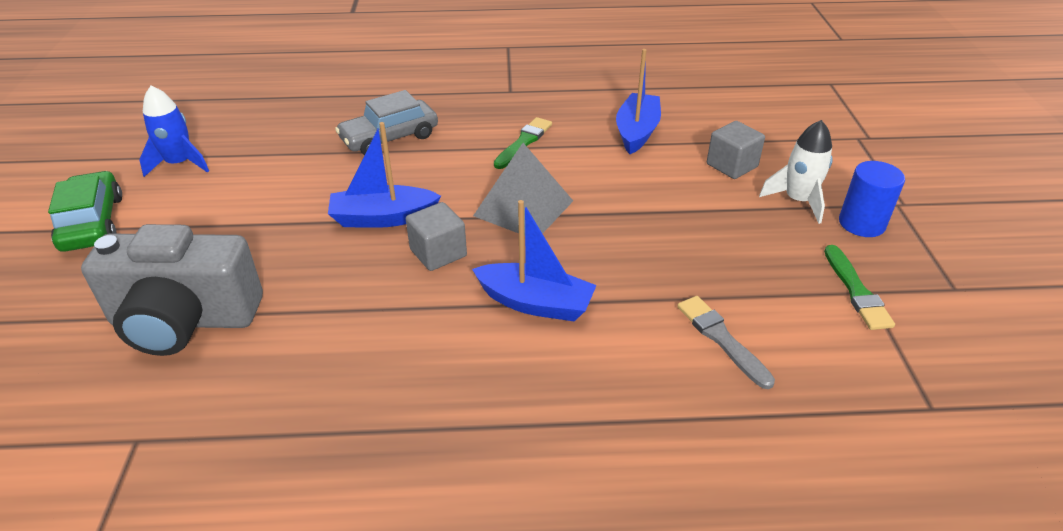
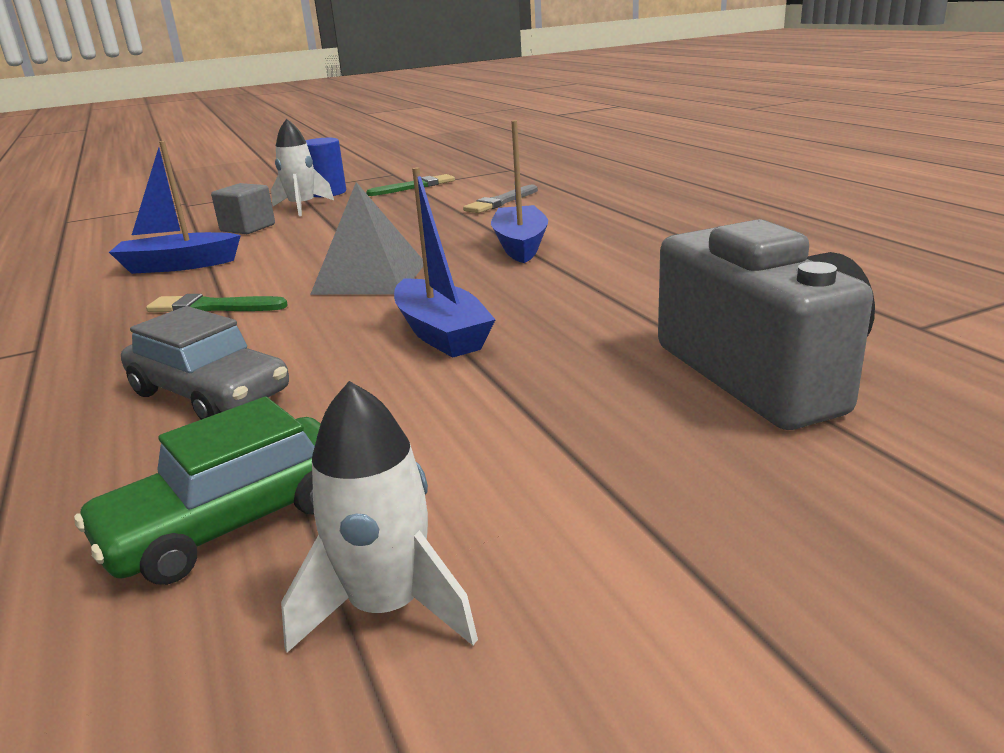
camera: 110 degrees left, 15 degrees down
green car [48,171,122,252] -> green car moved to [74,397,321,585]
blue rocket [139,86,209,177] -> white rocket [281,381,478,653]
grey cube [406,202,467,271] -> none

